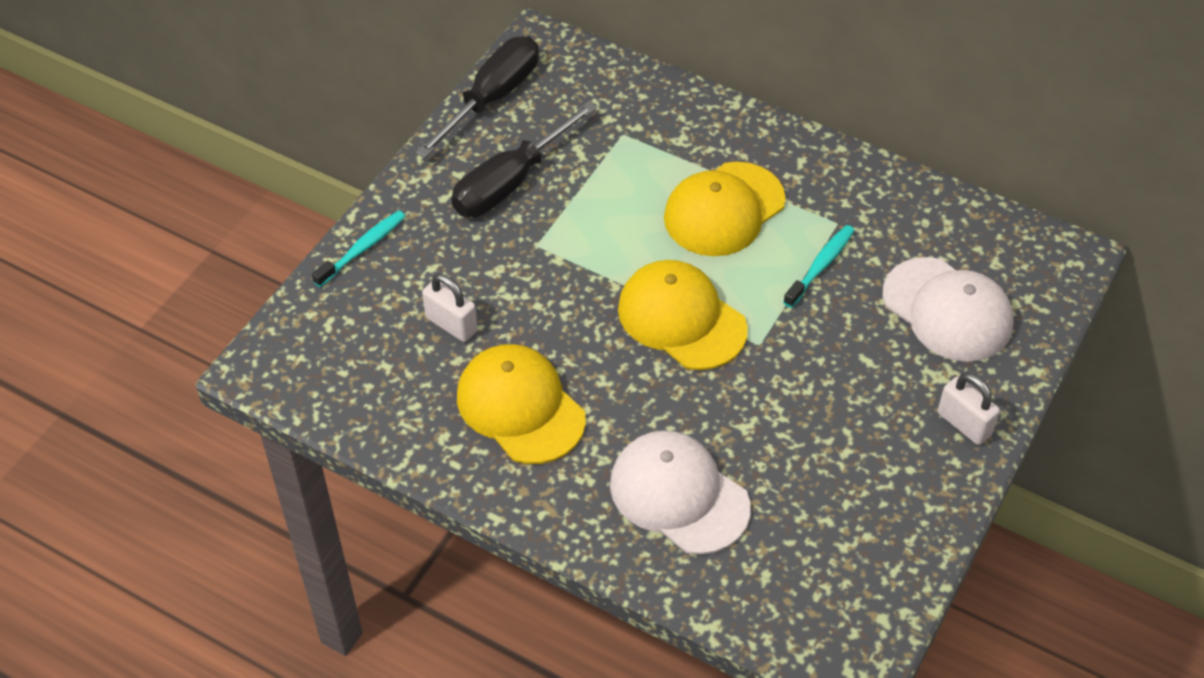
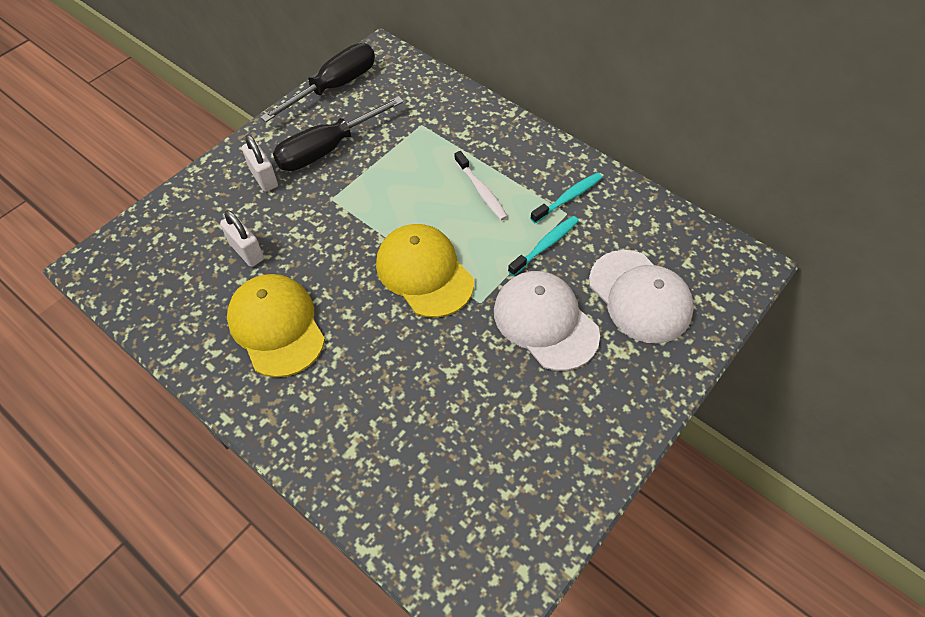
camera: 10 degrees right, 5 degrees up
turquoise toothbrush [312,211,406,287] -> turquoise toothbrush moved to [530,172,602,224]
white cap [610,430,751,555] -> white cap moved to [494,271,600,371]
yellow cap [664,162,786,256] -> white toothbrush [454,151,508,220]
white padlock [938,373,1000,445] -> white padlock moved to [242,135,278,192]

